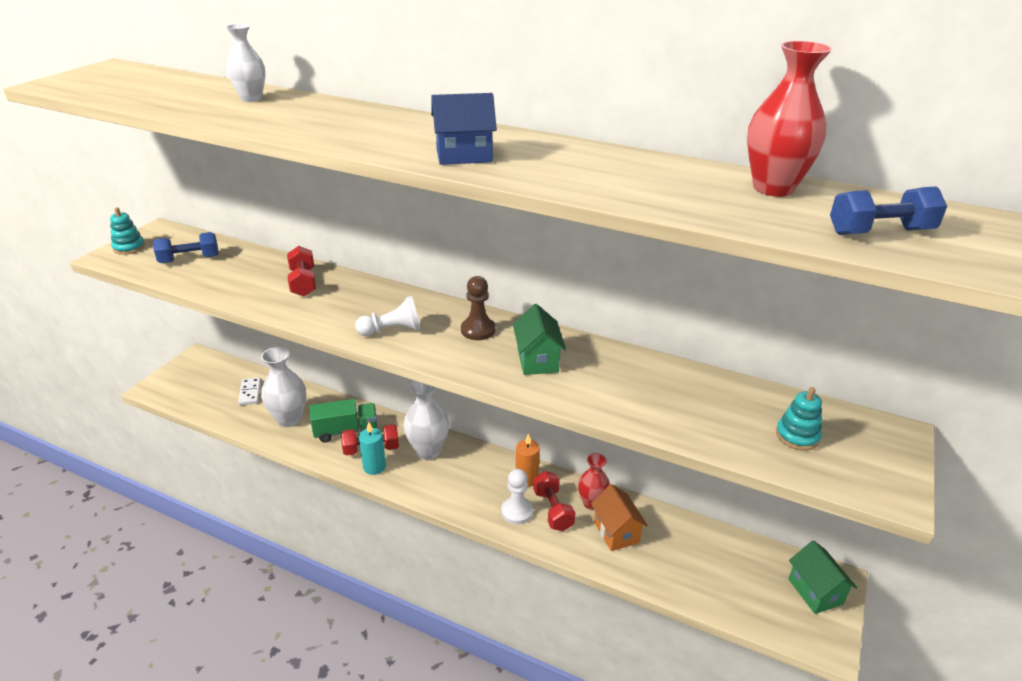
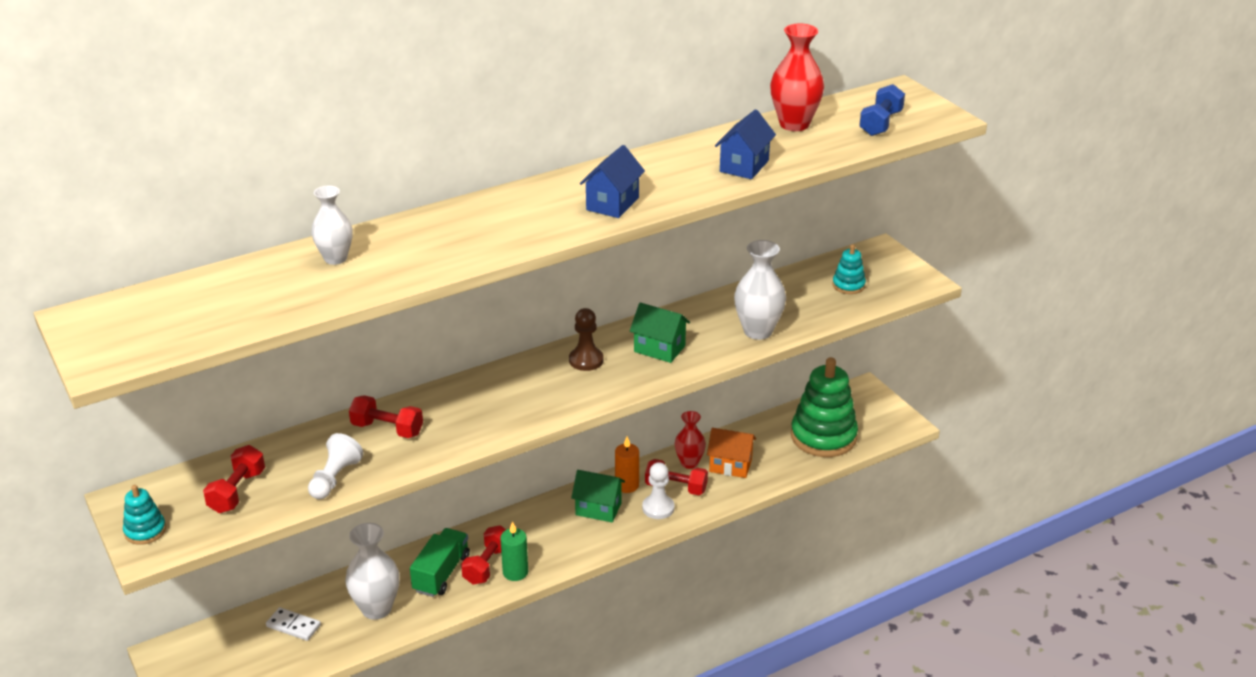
camera: 55 degrees left, 0 degrees up
blue dumbbell [153,232,219,263] -> red dumbbell [203,445,265,513]
white pawn [355,296,421,336] -> white pawn moved to [308,433,364,499]
turquoise candle [359,422,386,475] -> green candle [500,521,528,581]
white vase [403,380,449,460] -> white vase moved to [734,240,786,340]
green house [788,540,857,614] -> green house moved to [571,470,625,523]
none -> blue house [715,109,776,179]
none -> green stacking toy [791,357,858,457]

